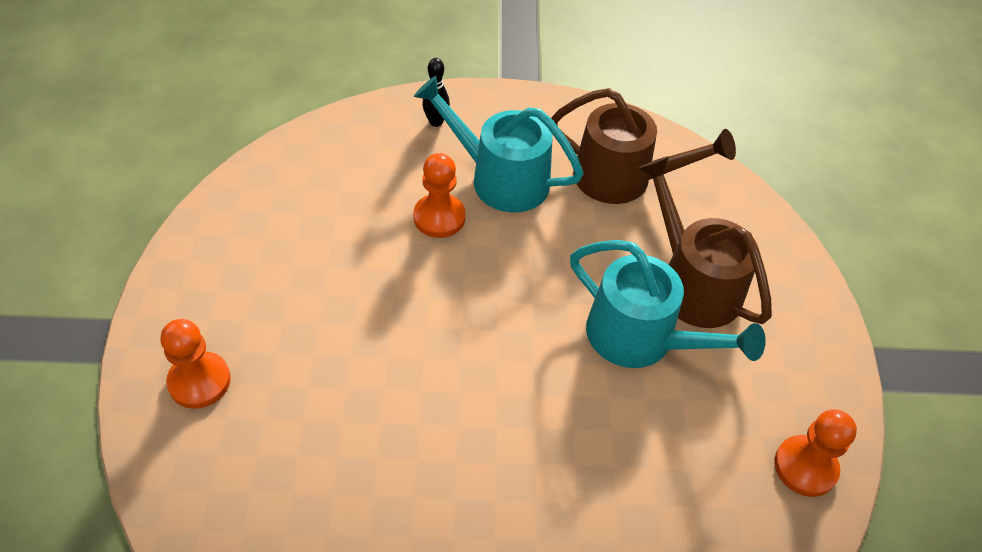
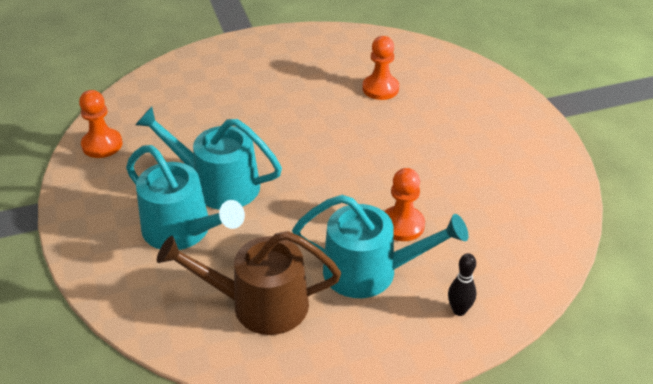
camera: 165 degrees right, 10 degrees down
orange pawn [161,319,231,409] -> orange pawn moved to [362,36,399,100]
brown watering can [638,156,772,328] -> turquoise watering can [126,145,245,250]

